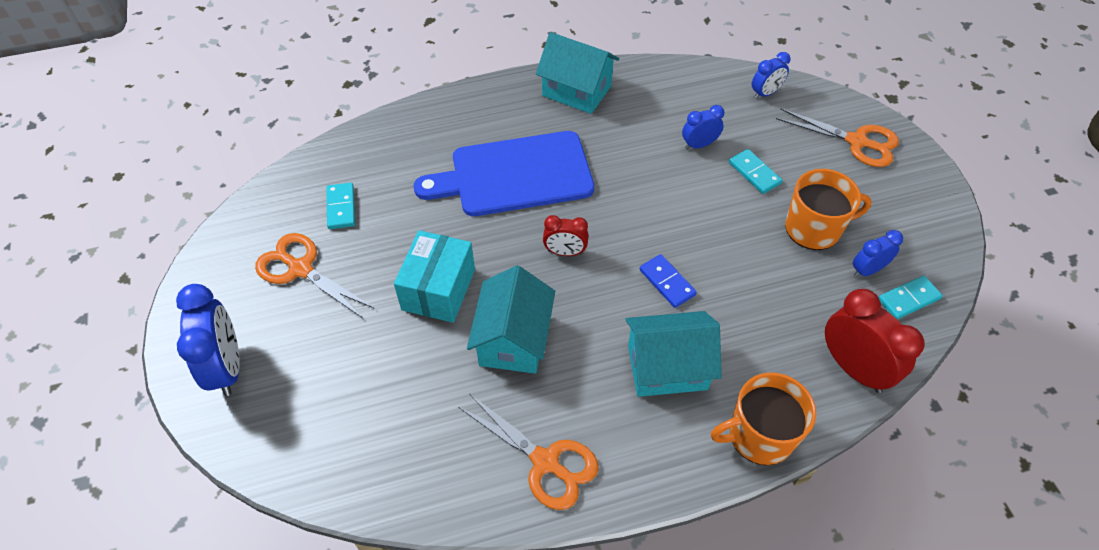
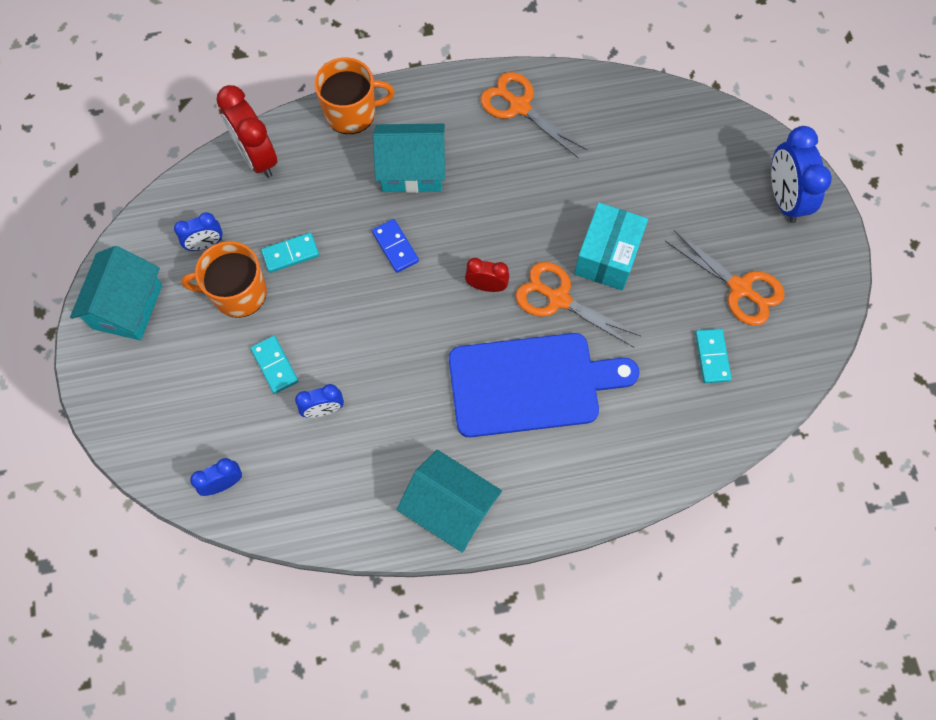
camera: 175 degrees left, 15 degrees up
turquoise house [467,265,555,374] -> turquoise house moved to [70,246,162,340]
orange scissors [776,108,899,167] -> orange scissors moved to [515,262,641,347]
turquoise domino [878,275,943,320] -> turquoise domino moved to [261,233,319,273]

